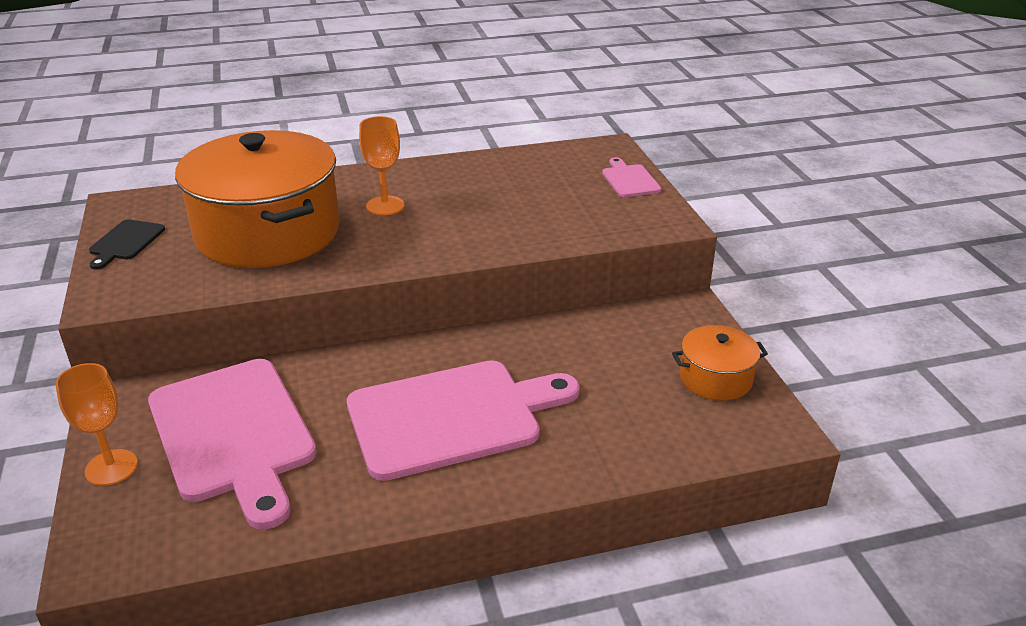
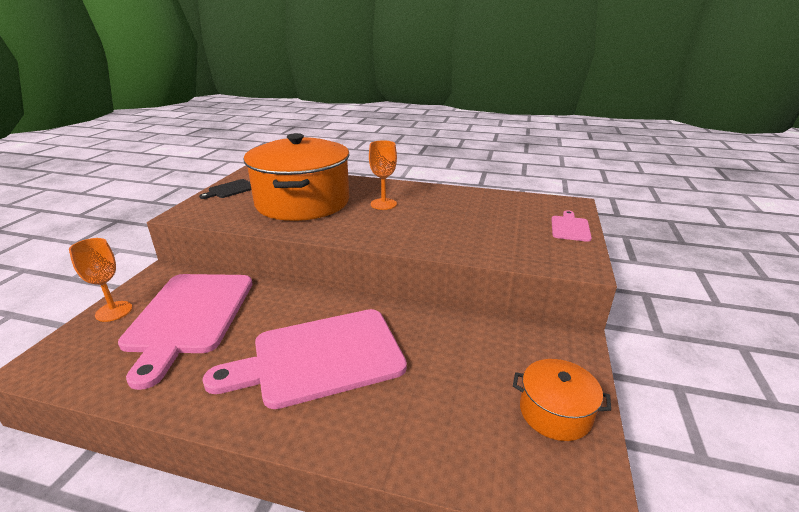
camera: 30 degrees right, 5 degrees down
pink cutting board [347,360,580,481] -> pink cutting board turned 150 degrees clockwise [202,309,407,409]

